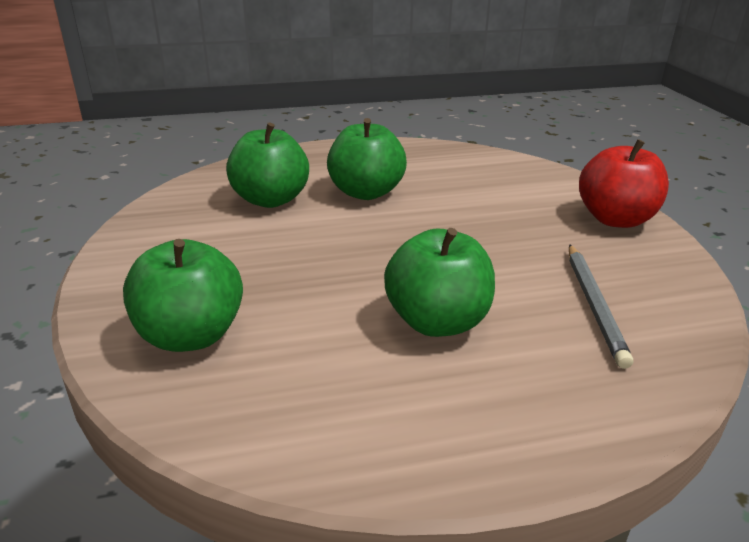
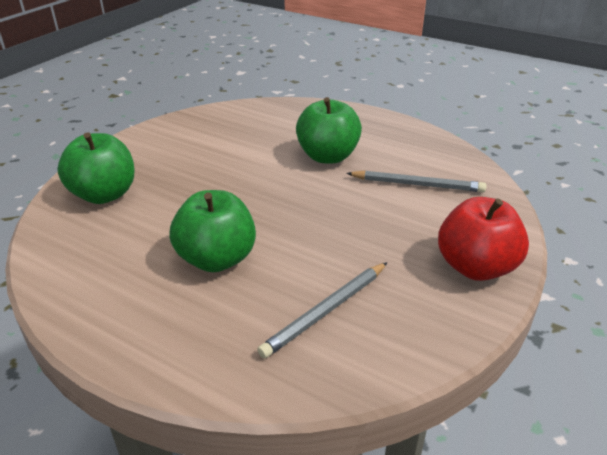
camera: 45 degrees right, 5 degrees up
green apple [226,122,309,208] -> none
none -> grey pencil [346,170,487,192]

